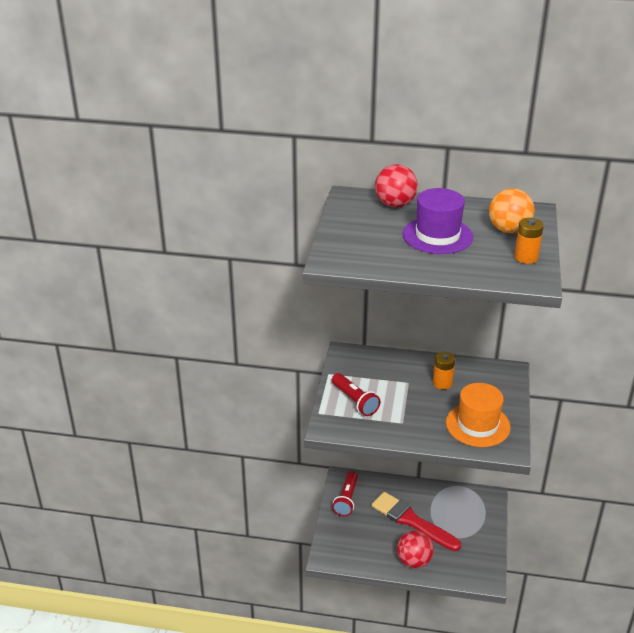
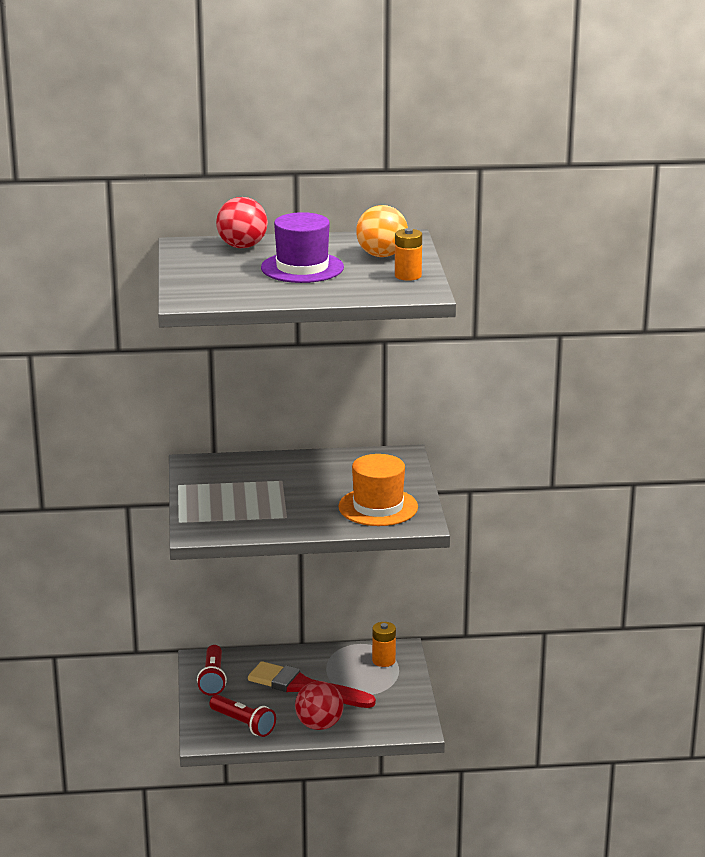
camera: 15 degrees left, 10 degrees down
red flashlight [332,373,381,416] -> red flashlight moved to [209,695,276,737]
orange battery [433,352,455,390] -> orange battery moved to [372,622,396,667]

